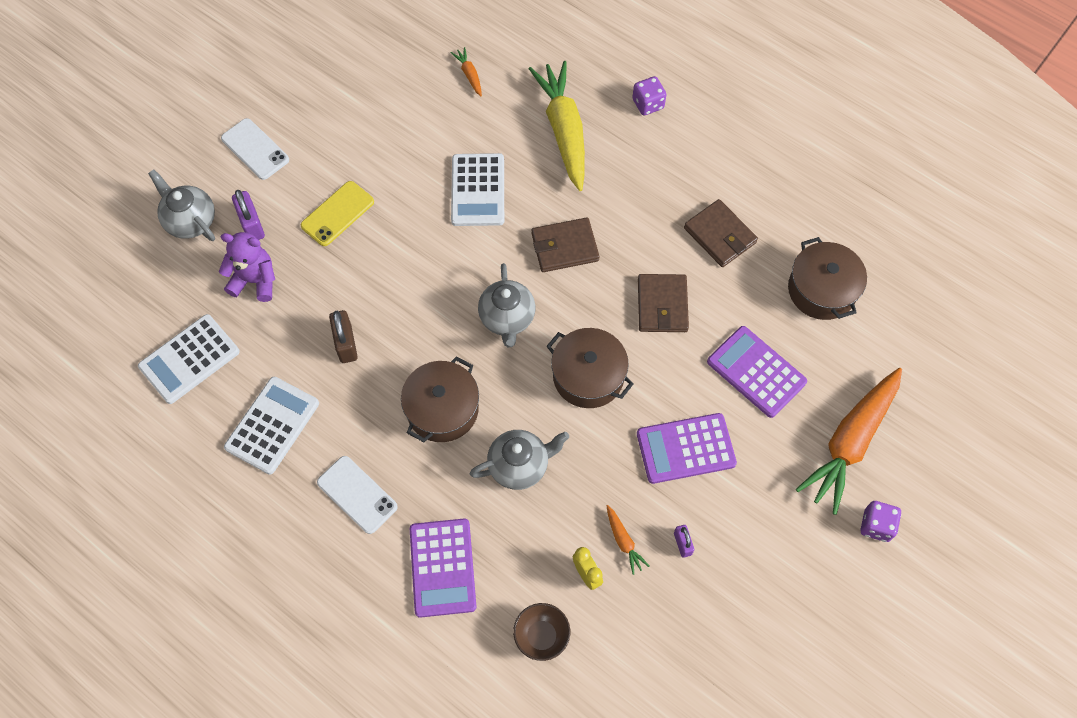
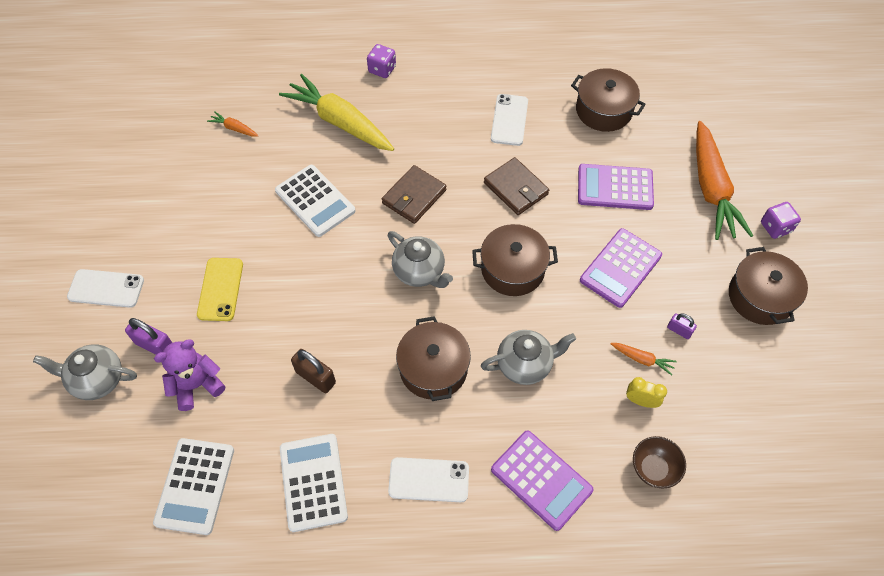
camera: 40 degrees left, 5 degrees down
grey teapot [470,430,569,490] -> grey teapot turned 45 degrees clockwise [481,330,576,385]
brown wallet [684,199,758,267] -> white phone [491,94,528,146]
none -> brown pot [729,247,808,325]

